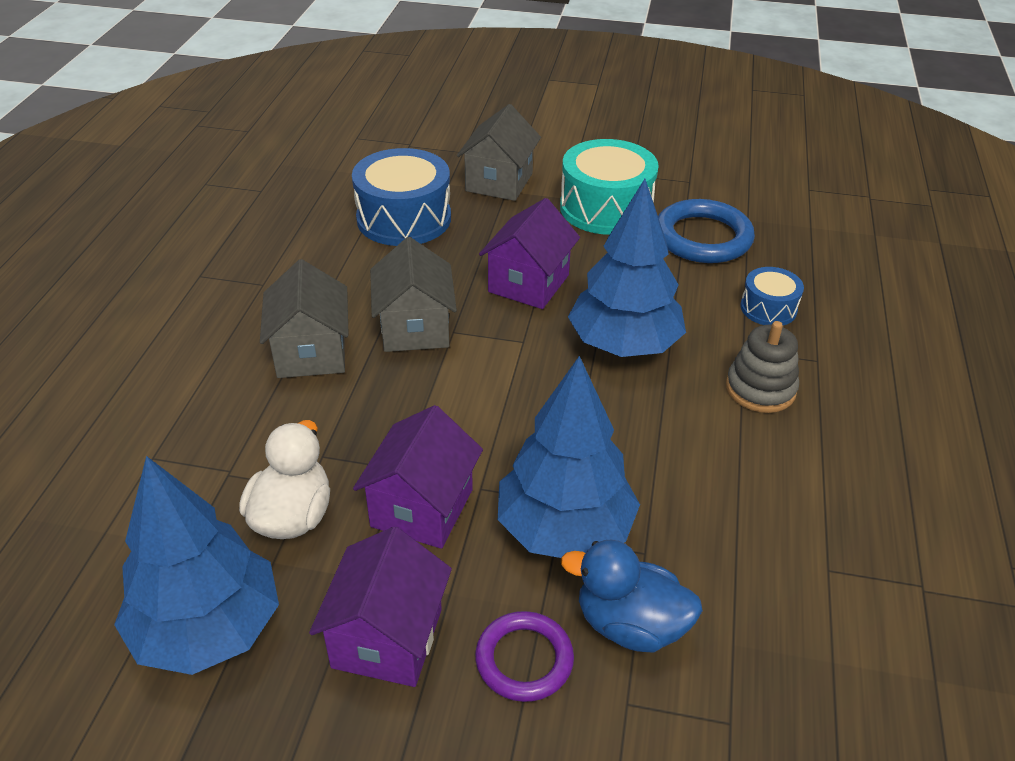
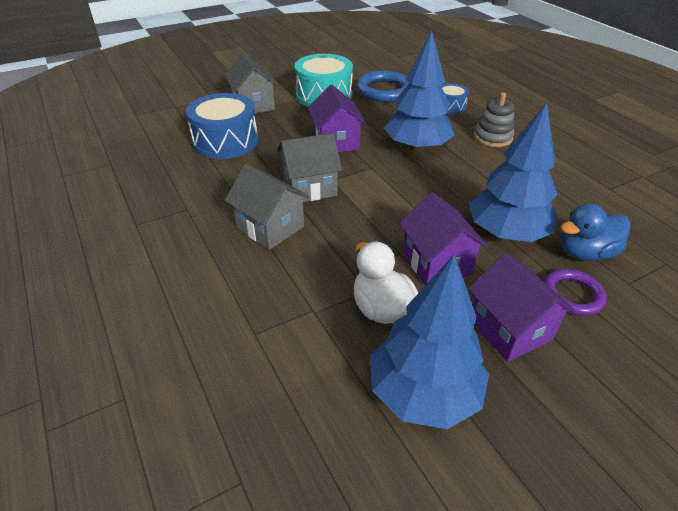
camera: 40 degrees left, 0 degrees up
grey house [370,237,457,352] -> grey house turned 60 degrees counterclockwise [277,133,342,202]

